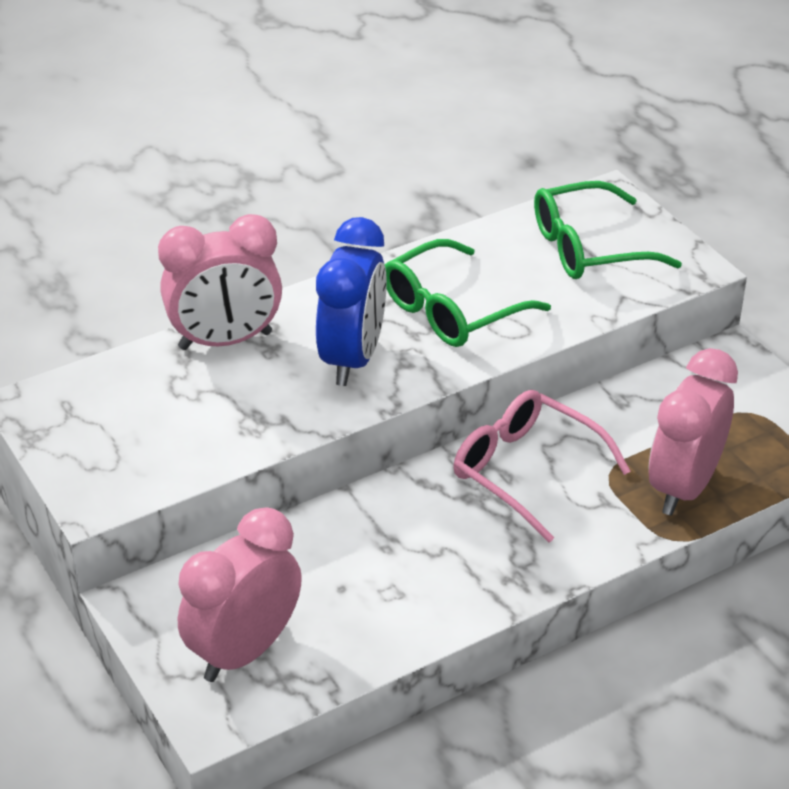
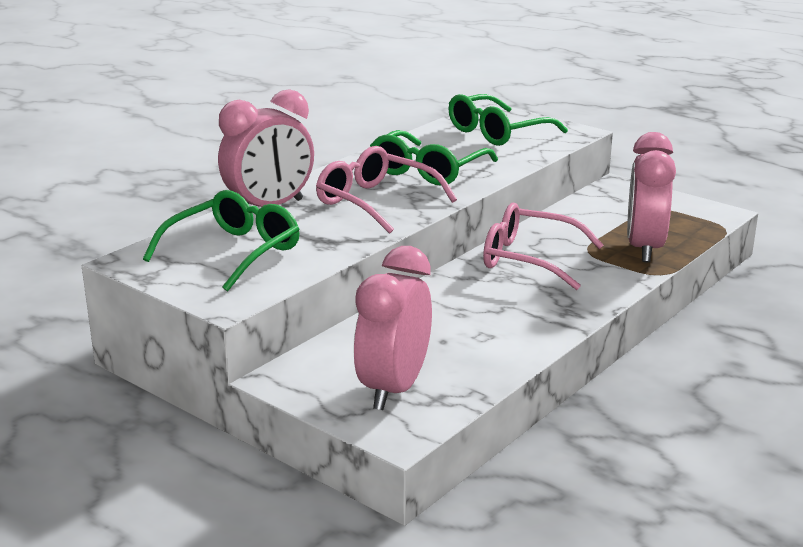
camera: 20 degrees left, 15 degrees down
blue clock [316,217,387,386] -> pink glasses [316,146,457,234]
none -> green glasses [143,190,299,291]

